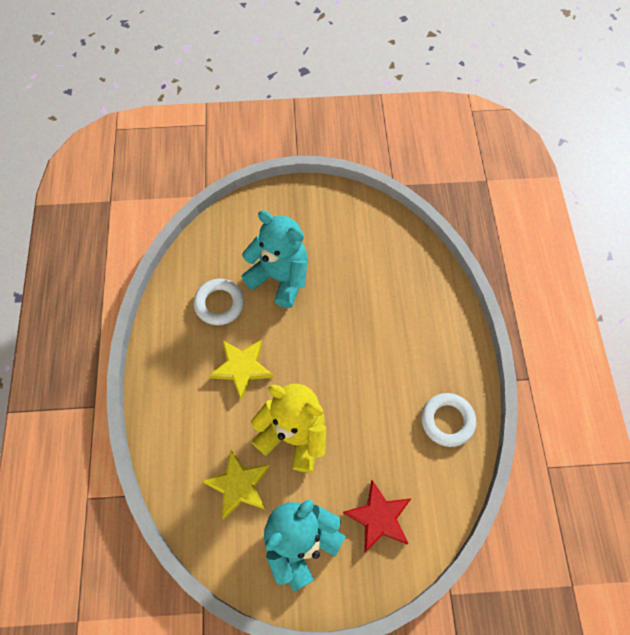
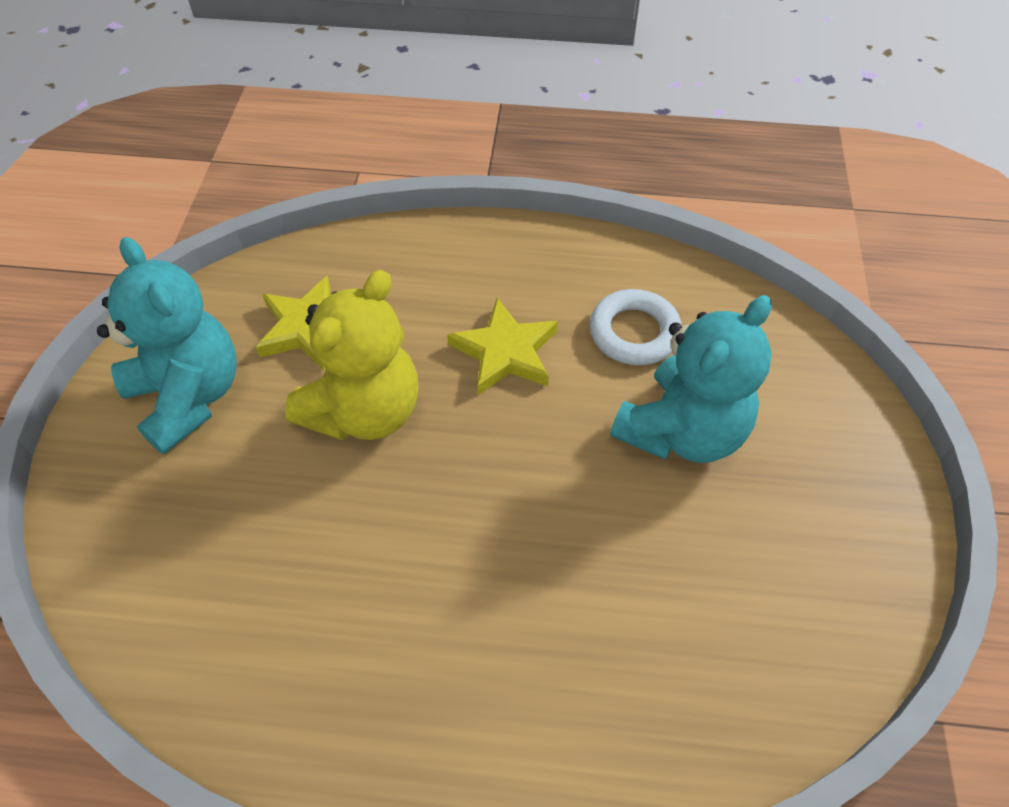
camera: 100 degrees right, 10 degrees down
red star [343,480,412,553] -> none
white ring [421,393,476,447] -> none

